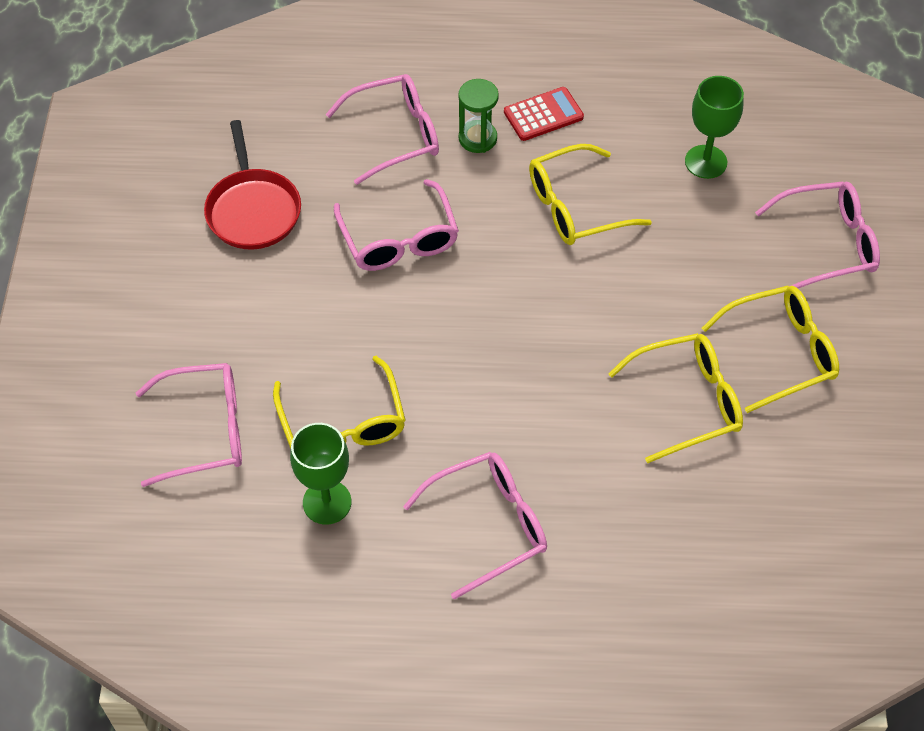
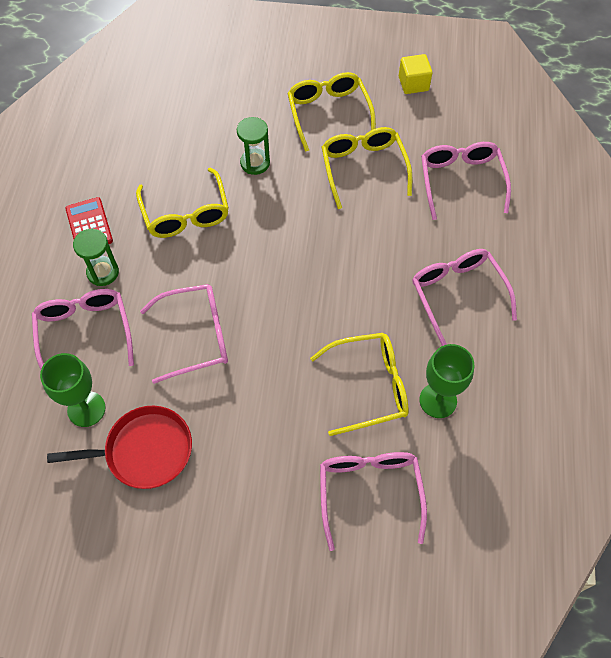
camera: 85 degrees left, 5 degrees up
green goblet [685,76,744,179] -> green goblet moved to [40,353,106,427]
pink glasses [755,181,880,288] -> pink glasses moved to [421,142,511,220]
none -> green hourglass [237,117,270,175]
none -> yellow cube [399,54,432,94]

